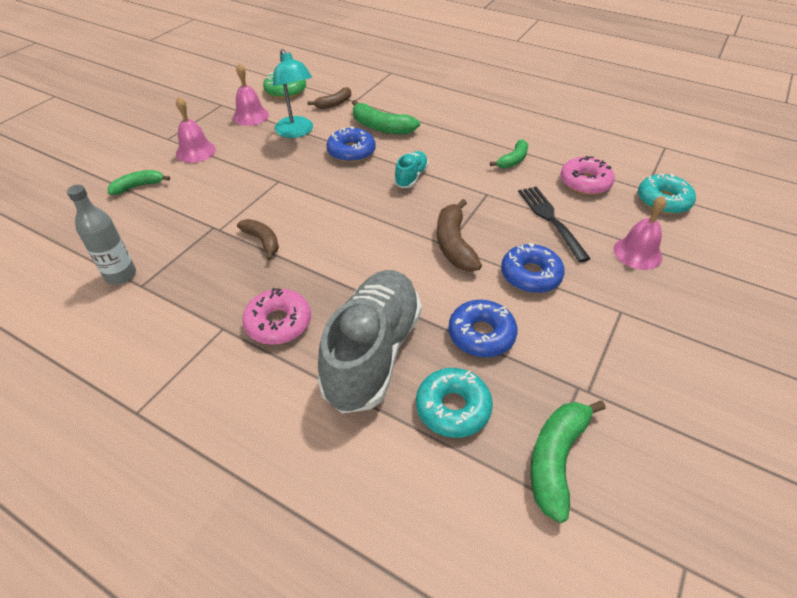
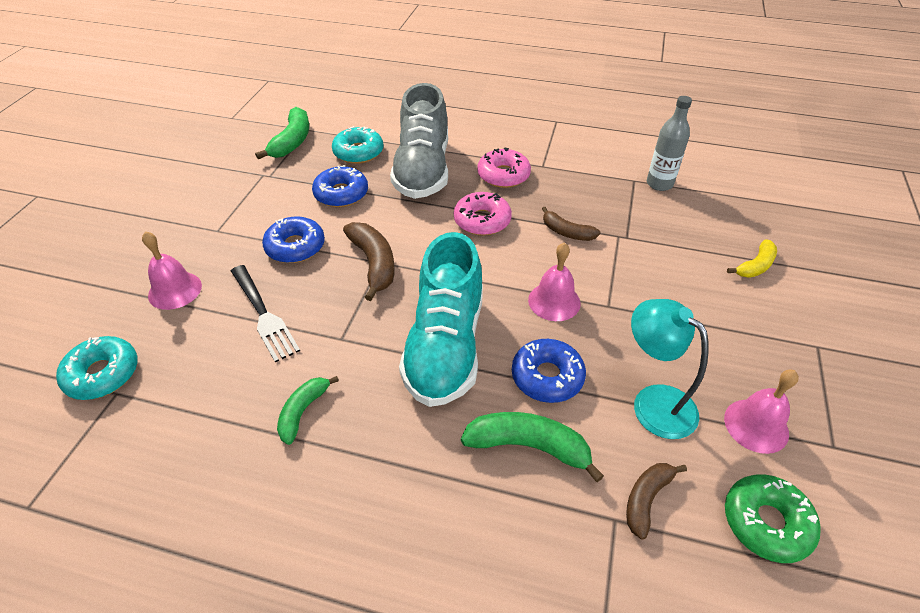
camera: 165 degrees right, 0 degrees up
green banana [108,170,170,195] -> yellow banana [727,239,777,278]
pink bell [176,97,216,163] -> pink bell moved to [528,242,581,321]
turquoise shoe [394,151,429,188] -> turquoise shoe [399,232,483,407], size x2.21
pink donut [560,156,615,195] -> pink donut moved to [454,192,512,236]

